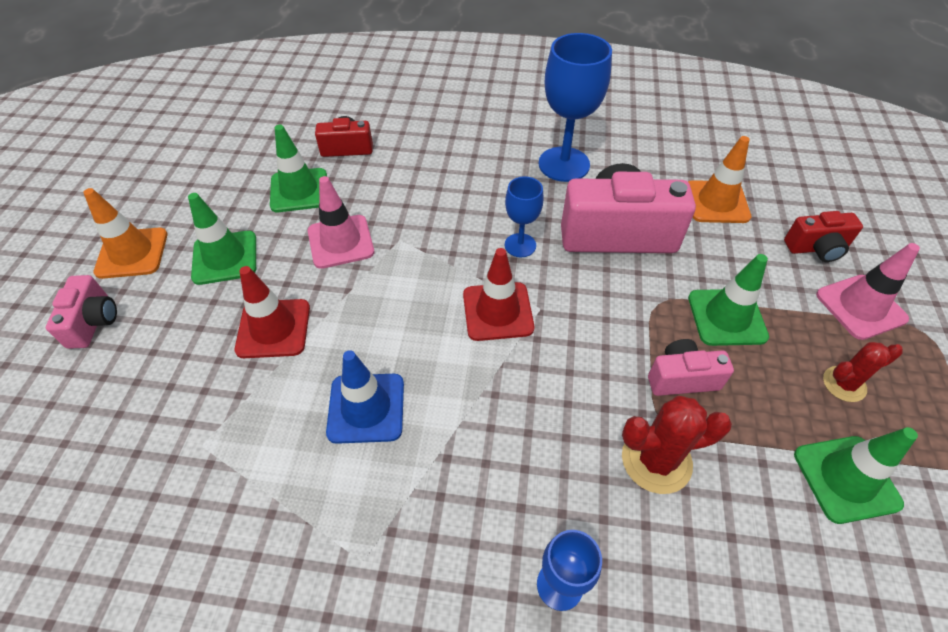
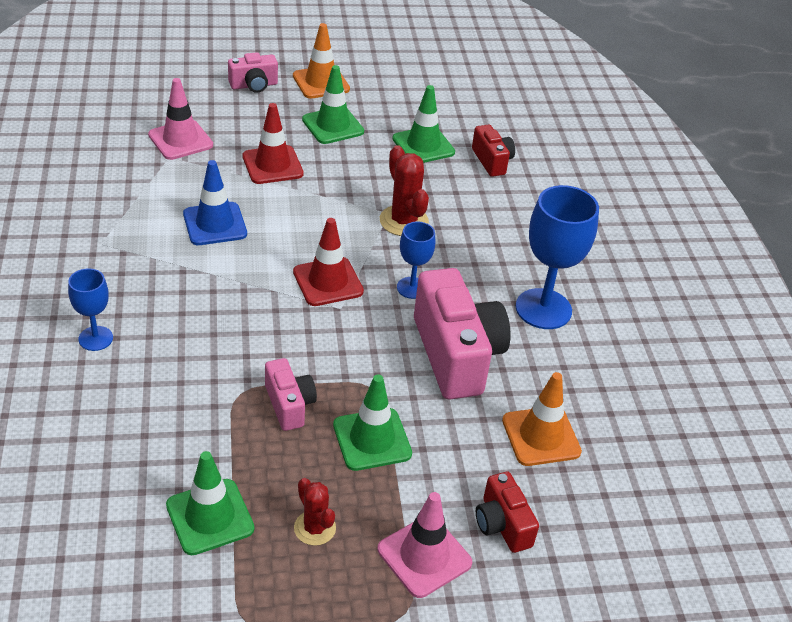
camera: 70 degrees right, 10 degrees down
pink traffic cone [308,176,374,269] -> pink traffic cone moved to [148,78,213,160]
red cactus [622,396,732,494] -> red cactus moved to [380,145,429,236]

